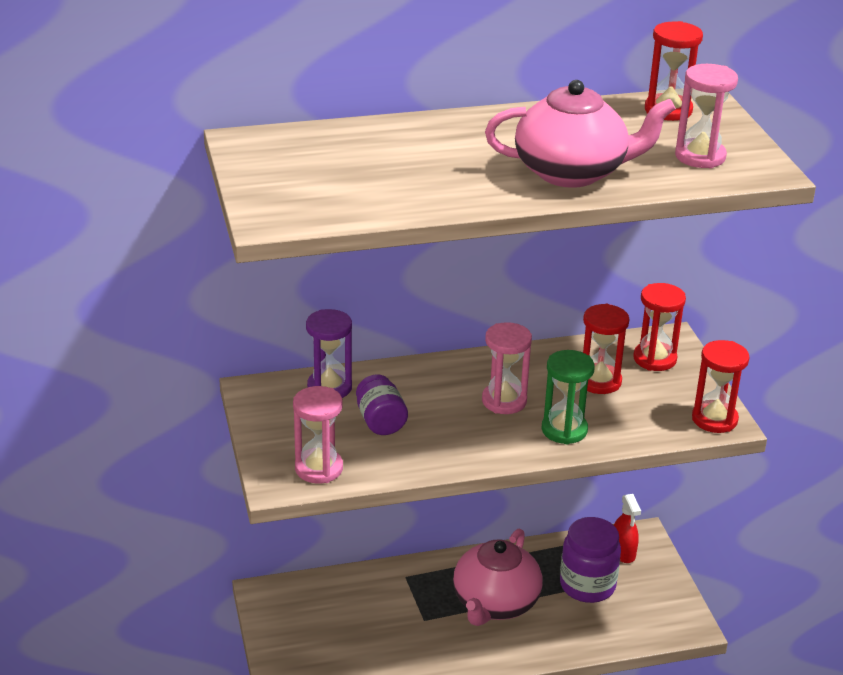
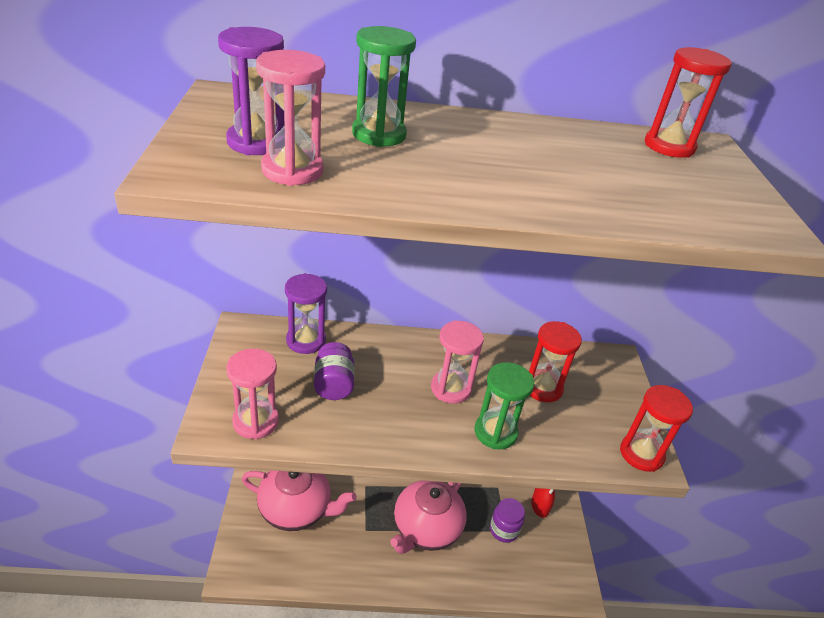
camera: 10 degrees right, 5 degrees up
pink teapot [485,80,676,188] -> pink teapot moved to [242,470,357,531]
purple jar [560,517,621,603] -> purple jar [490,498,525,543], size x0.66
red hourglass [633,283,686,371] -> none
pink hourglass [675,64,738,168] -> pink hourglass moved to [256,50,325,186]
none -> purple hourglass [218,27,285,155]
none -> green hourglass [352,26,416,147]

